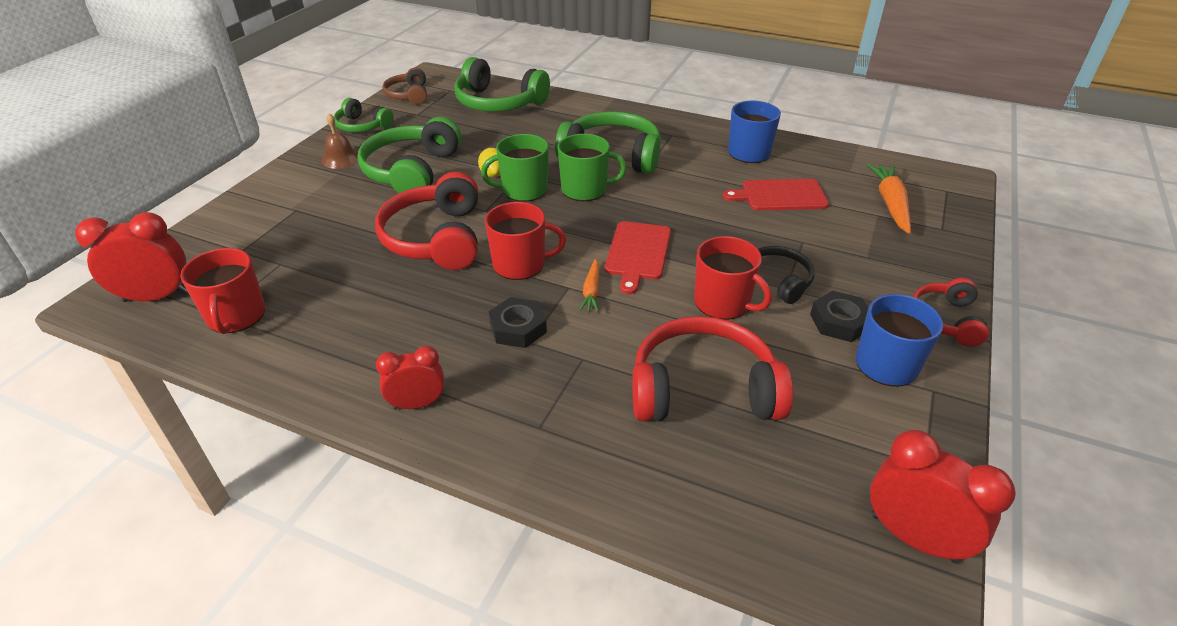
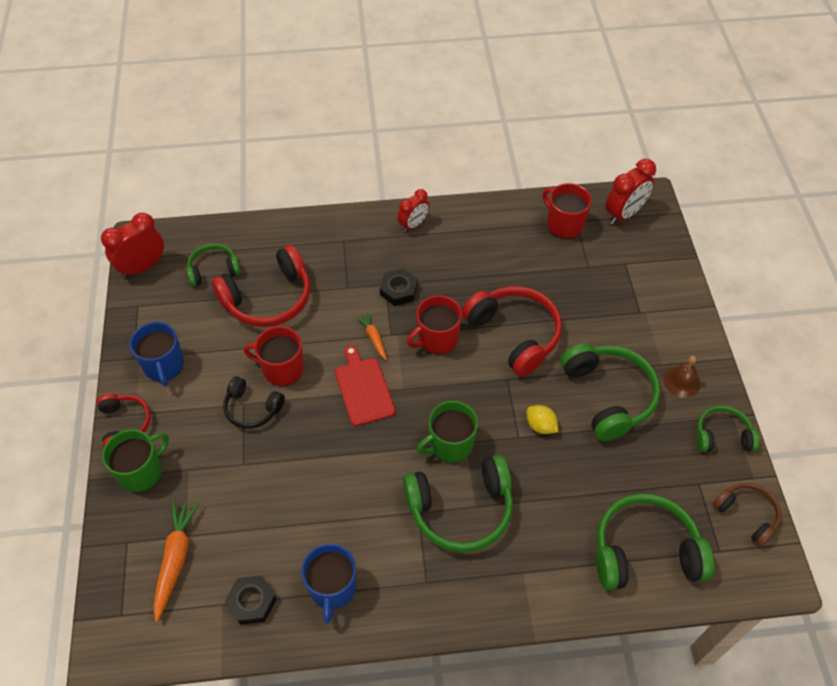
camera: 150 degrees right, 15 degrees up
green mug [481,134,549,202] -> green mug moved to [102,429,169,492]
red cutting board [723,179,829,210] -> none
black nut [810,291,868,342] -> black nut moved to [225,575,277,625]
orange carrot [867,164,911,234] -> orange carrot turned 150 degrees counterclockwise [153,500,200,622]
red clock [870,430,1016,563] -> red clock turned 135 degrees clockwise [101,213,164,278]
none -> green headphones [187,243,241,286]

